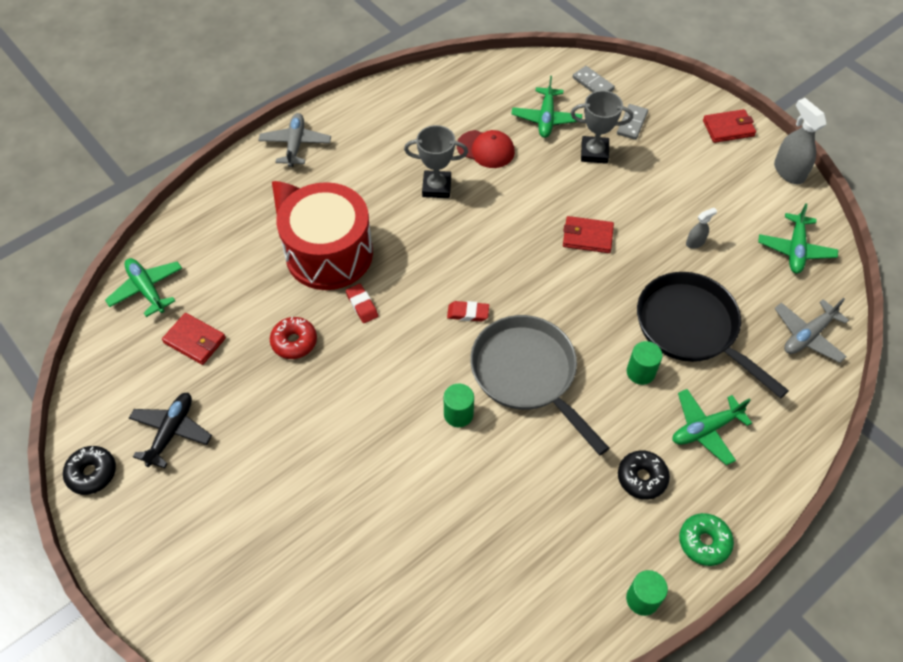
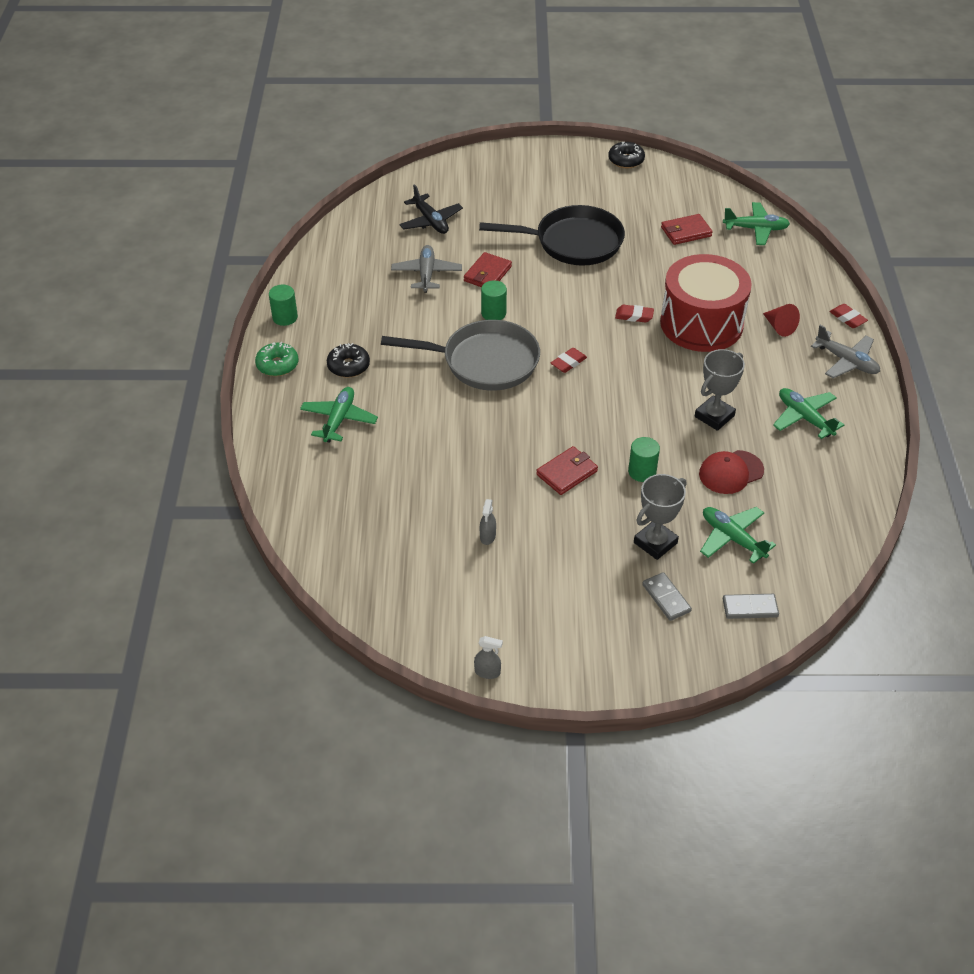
camera: 130 degrees right, 10 degrees down
black plane [129,393,212,468] -> black plane moved to [399,184,463,234]
red donut [270,317,317,359] -> none
green cylinder [627,341,663,385] -> green cylinder moved to [628,437,660,482]
black pan [637,272,789,398] -> black pan moved to [479,205,625,265]
red wallet [703,109,756,143] -> red wallet moved to [464,252,512,287]
green plane [758,203,838,273] -> green plane moved to [773,388,844,439]
grey spray bottle [774,98,827,184] -> grey spray bottle [474,636,503,679], size x0.54
grey plane [774,298,849,363] -> grey plane moved to [391,245,462,293]
none -> red eraser [829,304,868,328]

